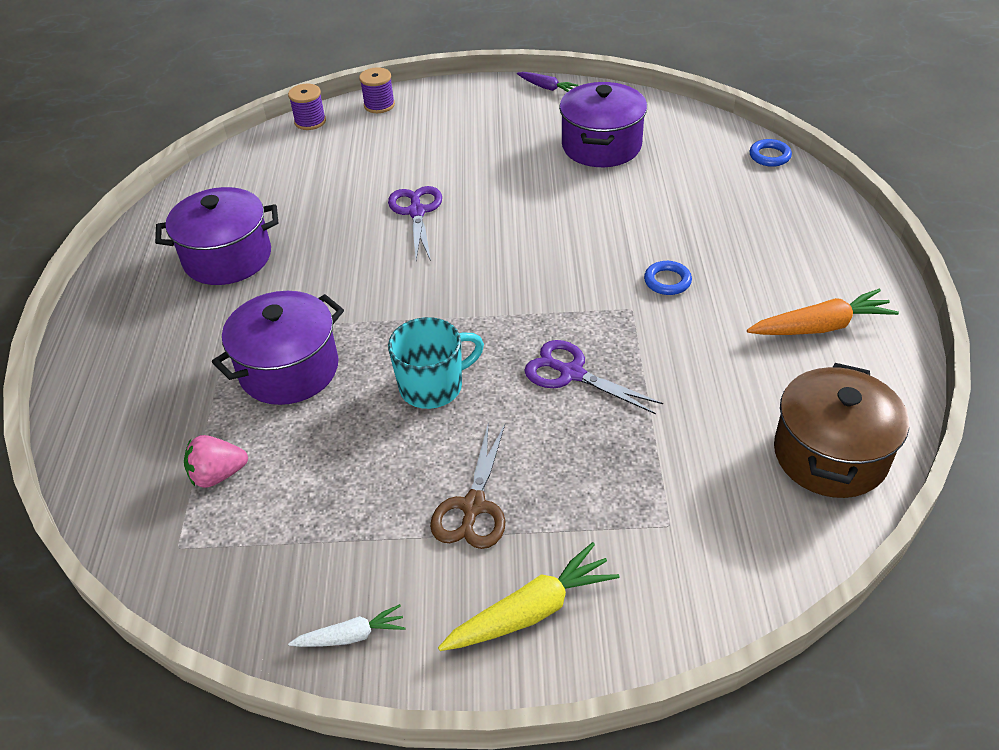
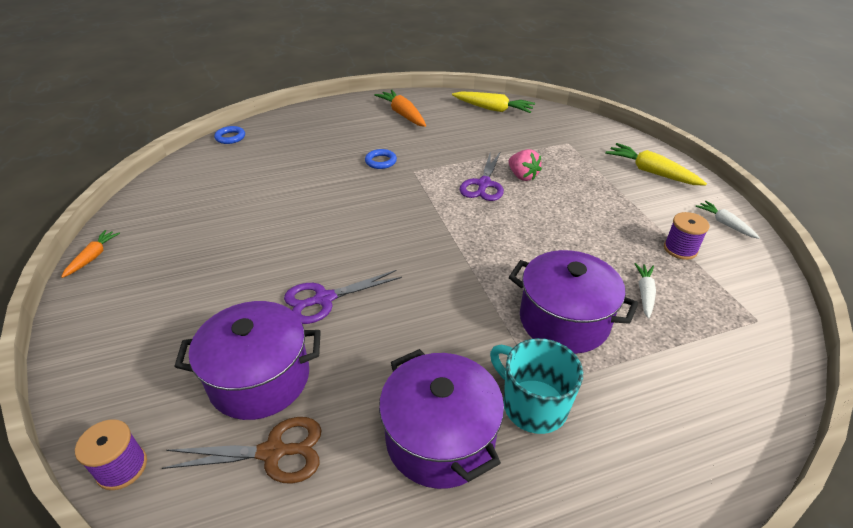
camera: 110 degrees left, 5 degrees down
pink strawberry [184,435,248,488] -> pink strawberry moved to [508,149,542,181]
purple spool [359,67,395,113] -> purple spool moved to [664,212,709,260]
turquoise mug [388,317,484,409] -> turquoise mug moved to [490,338,583,434]
brown scissors [430,424,505,549] -> brown scissors moved to [162,417,322,484]
purple carrot [517,72,579,92] -> orange carrot [61,230,120,278]
purple pot [559,82,647,167] -> purple pot moved to [174,301,321,420]
brown pot [774,363,909,498] -> yellow carrot [452,91,535,113]
none -> white carrot [634,263,656,318]

